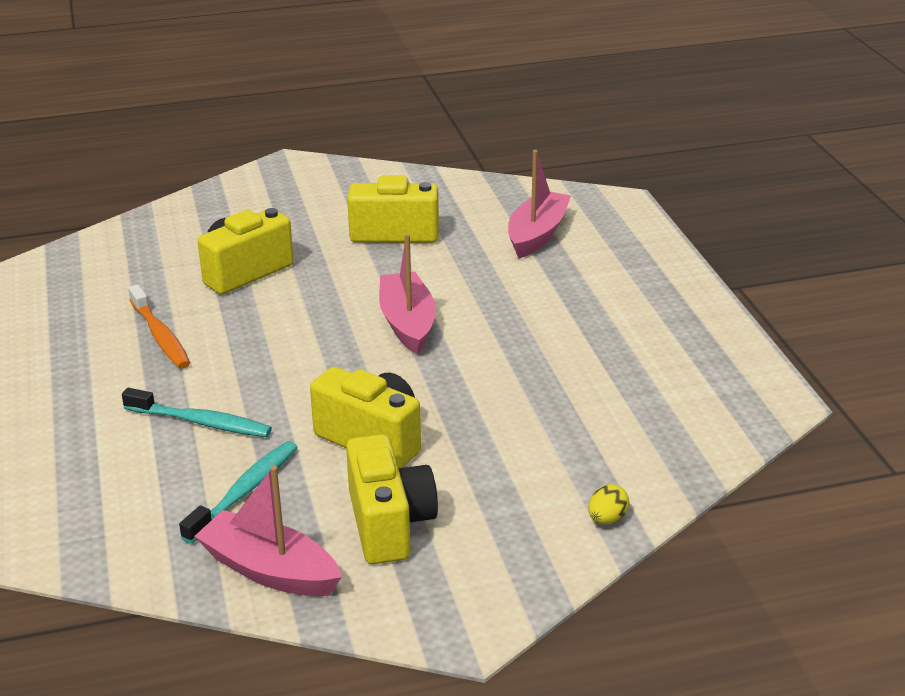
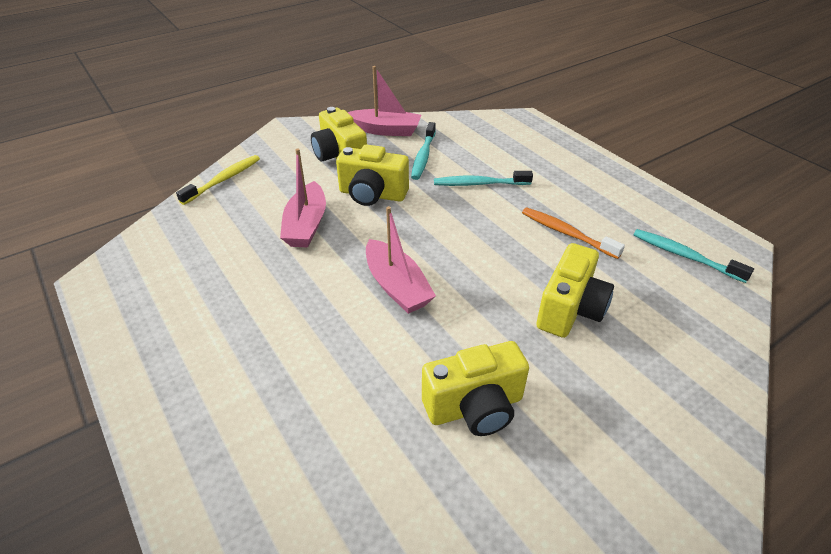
camera: 160 degrees right, 10 degrees up
pink boat [508,150,571,258] -> pink boat moved to [280,148,326,248]
yellow egg [588,484,629,524] -> yellow toothbrush [176,155,260,205]
none -> turquoise toothbrush [633,229,754,283]

